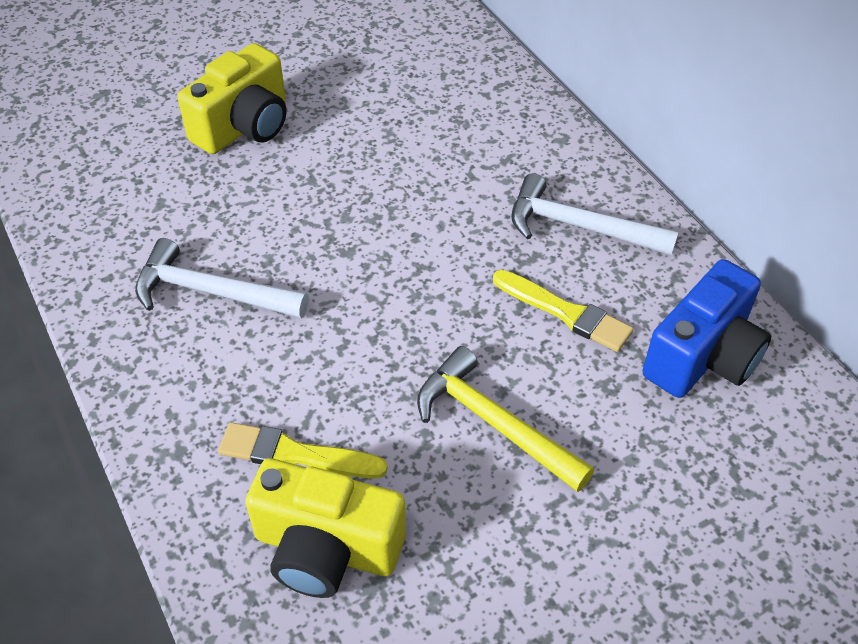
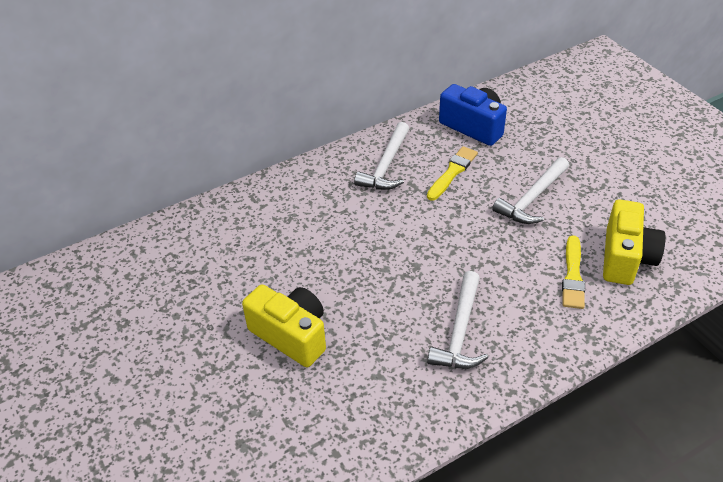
camera: 90 degrees left, 5 degrees down
yellow hammer [417,346,594,492] -> white hammer [492,157,569,224]

